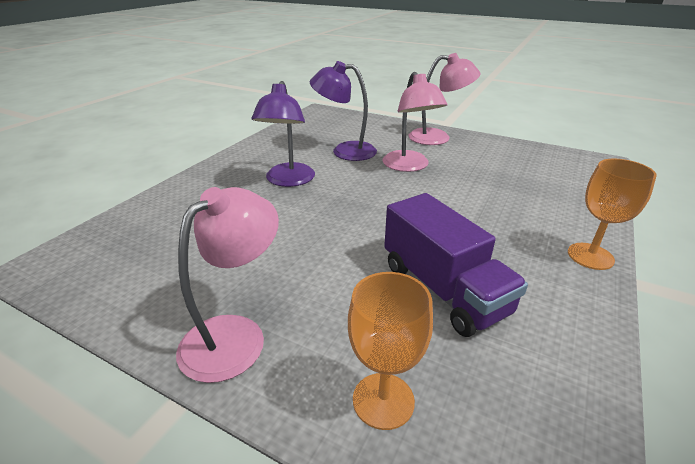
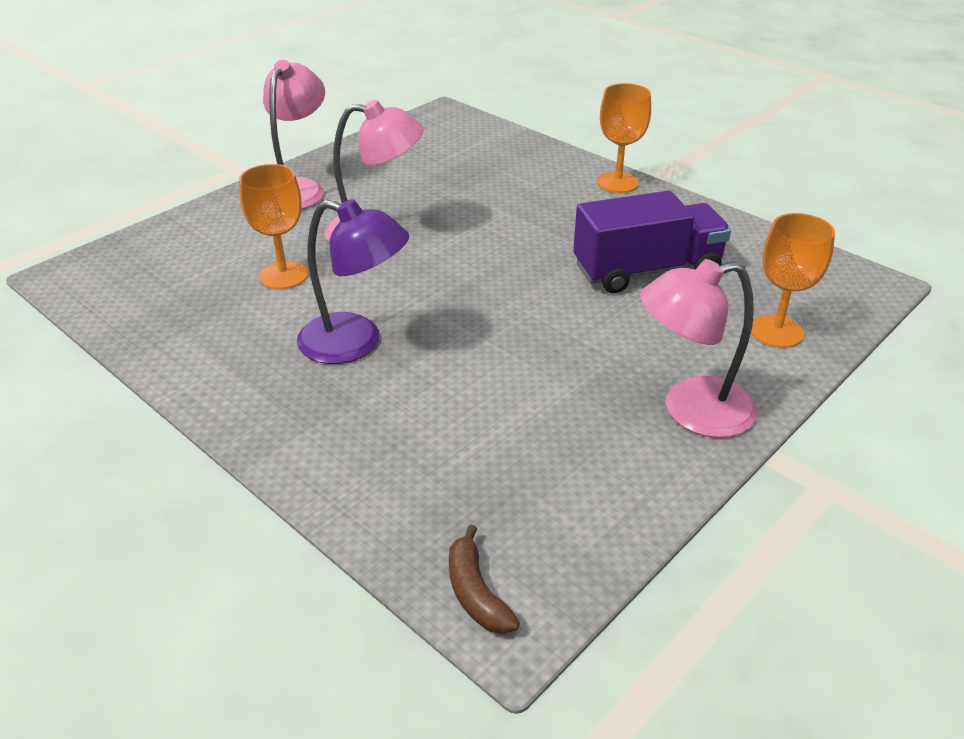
camera: 75 degrees left, 5 degrees up
pink lamp [176,187,279,383] -> pink lamp turned 60 degrees counterclockwise [640,259,758,438]
purple lamp [310,61,377,161] -> orange goblet [239,164,308,290]
none -> brown banana [449,525,520,634]

